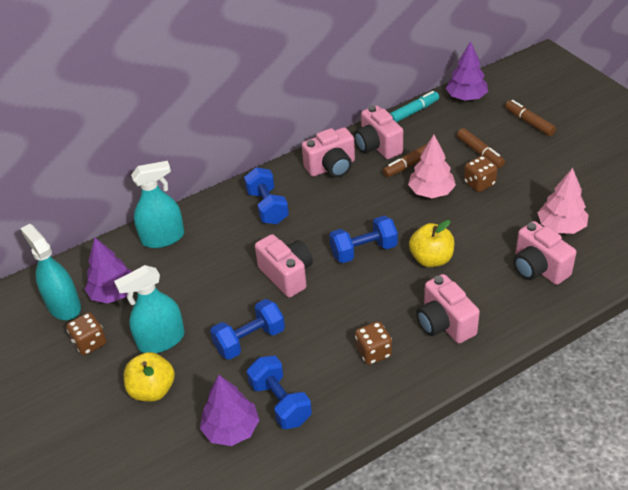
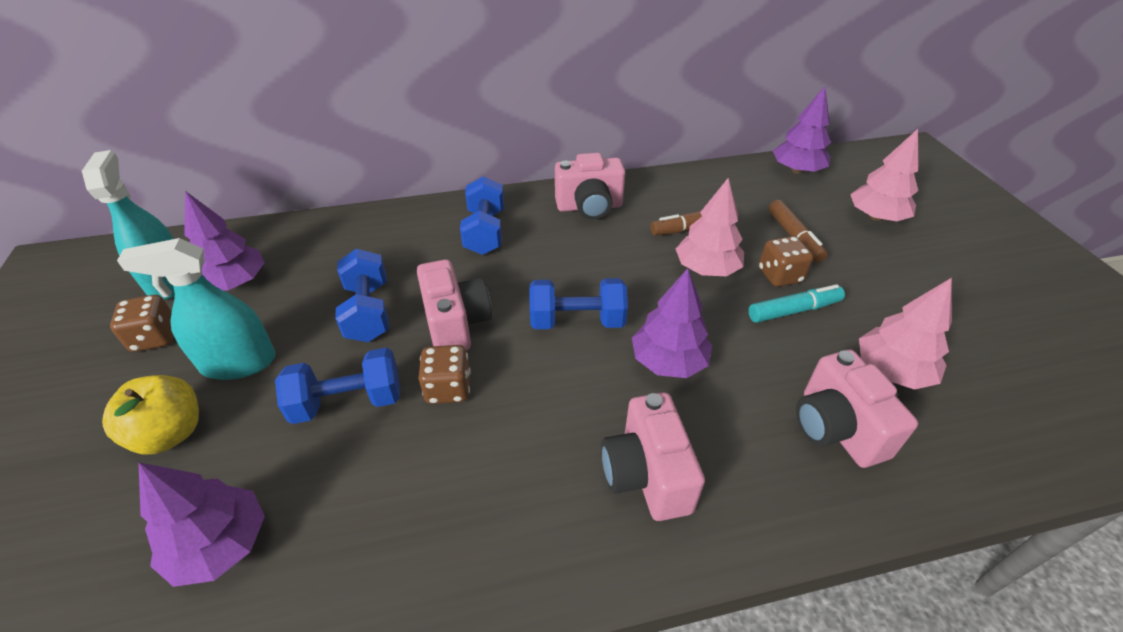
camera: 15 degrees right, 0 degrees up
turquoise spray bottle [131,161,184,248] -> none
blue dumbbell [247,356,312,429] -> blue dumbbell moved to [335,249,389,342]
pink camera [354,105,403,159] -> none
brown dice [355,321,392,365] -> brown dice moved to [418,345,471,404]
turquoise marker [390,91,439,122] -> turquoise marker moved to [748,284,845,323]
yellow apple [409,220,454,267] -> purple tree [632,268,712,378]
brown marker [505,100,556,136] -> pink tree [850,129,919,221]

